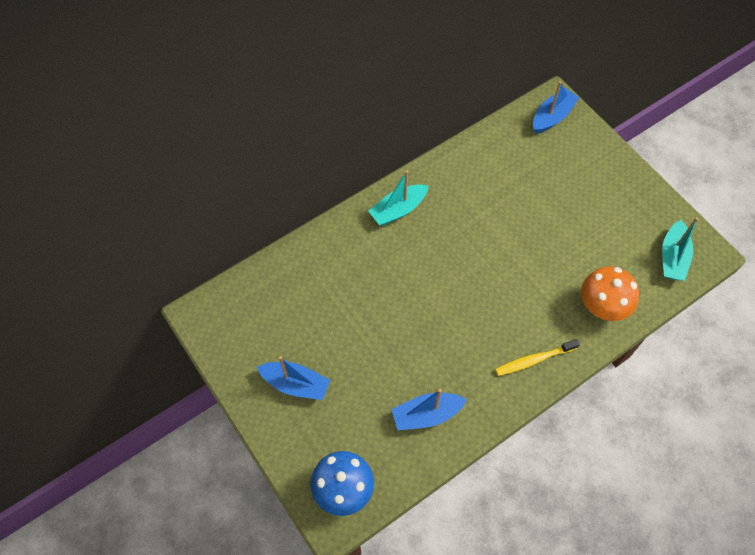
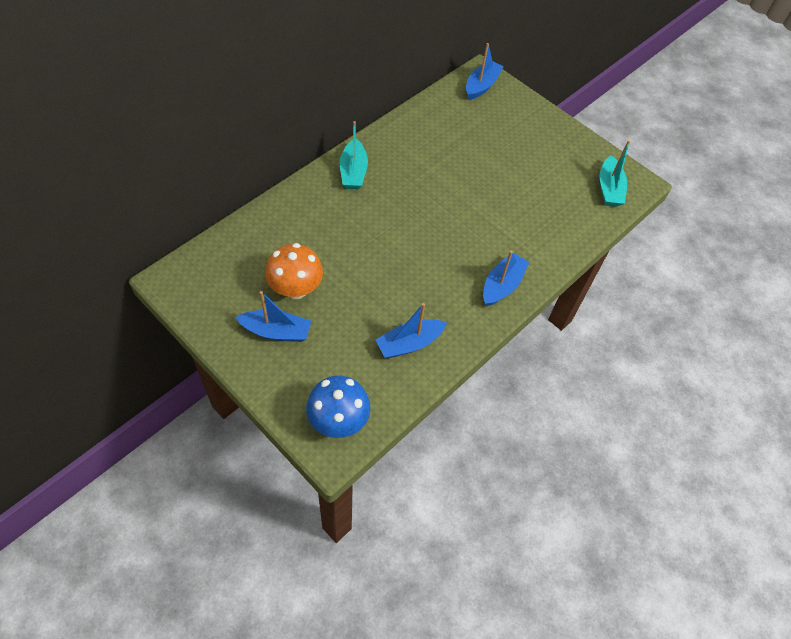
camera: 15 degrees left, 5 degrees down
turquoise boat [368,170,428,226] -> turquoise boat turned 45 degrees counterclockwise [340,121,368,189]
yellow toothbrush [495,339,580,376] -> blue boat [483,251,530,306]
orange mushroom [581,266,639,321] -> orange mushroom moved to [265,243,323,299]

